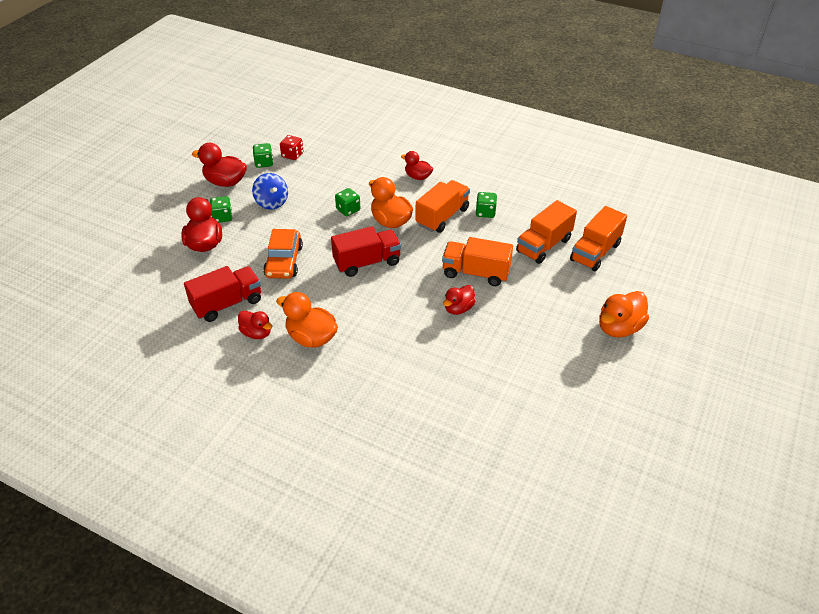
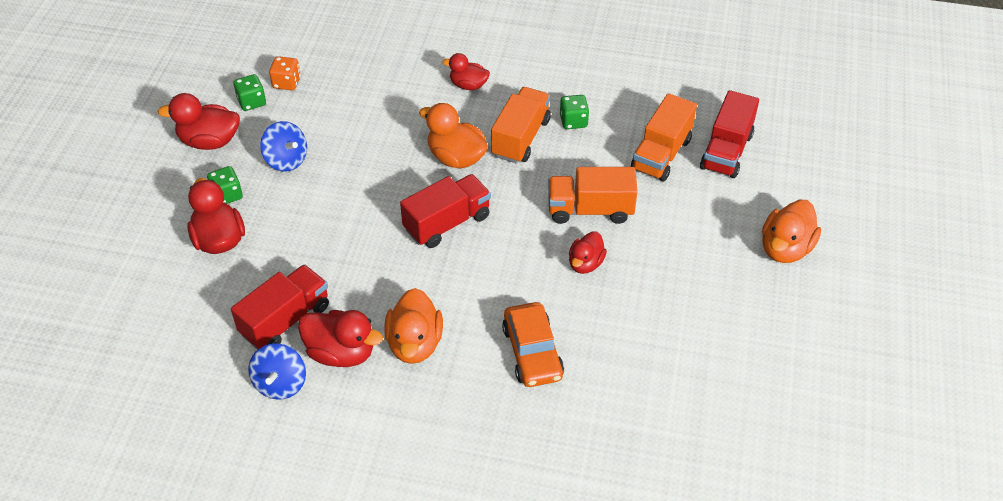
camera: 15 degrees left, 5 degrees up
red duck [238,310,272,339] -> red duck [298,310,383,367], size x1.55
orange car [263,229,303,279] -> orange car moved to [502,302,564,387]
orange duck [276,292,338,348] -> orange duck turned 105 degrees counterclockwise [384,288,443,364]
red dice [280,135,303,160] -> orange dice [269,56,301,90]
green dice [335,188,360,216] -> none
orange truck [570,206,627,271] -> red truck [700,90,759,178]
none -> blue spinning top [248,343,306,399]

